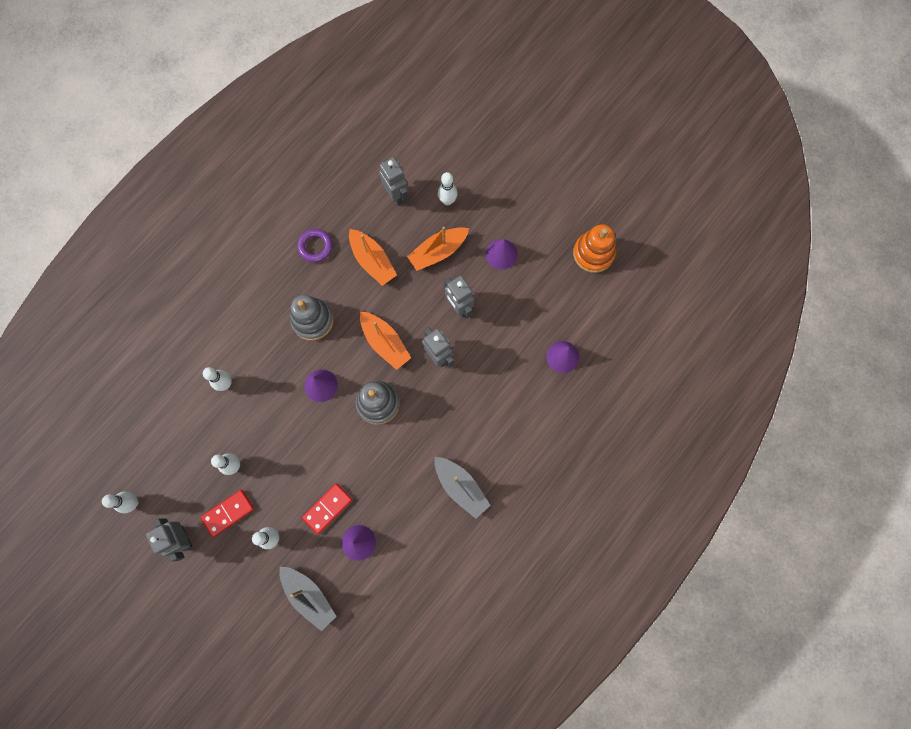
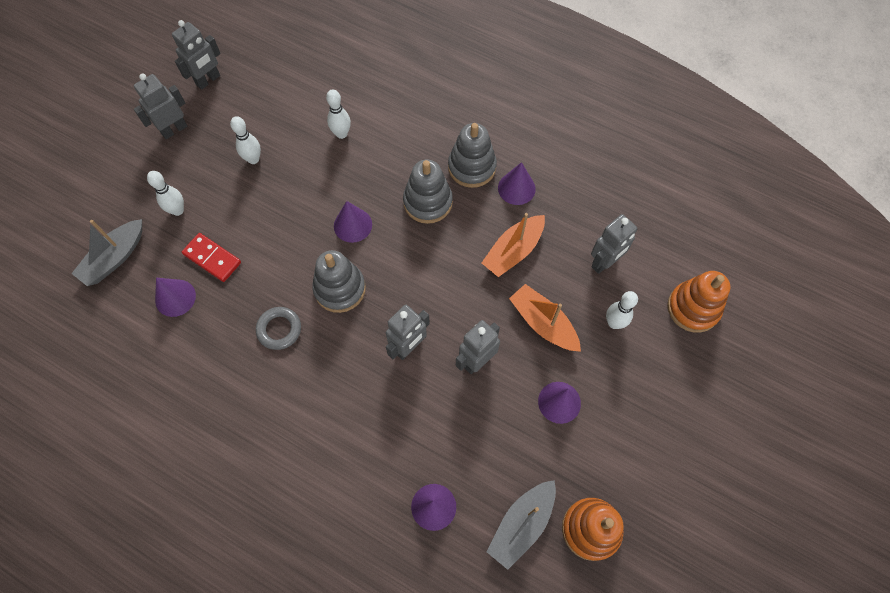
camera: 80 degrees right, 10 degrees down
white bowling pin [102,491,138,513] -> grey robot [172,20,221,90]
red domino [201,490,254,537] -> none
purple ring [297,229,333,262] -> purple cone [498,162,536,205]
orange boat [360,311,411,370] -> none
grey boat [434,457,491,519] -> grey boat moved to [486,480,556,570]
none -> grey ring [256,307,301,350]
none -> grey stacking toy [448,123,497,188]
none -> orange stacking toy [667,271,730,333]

